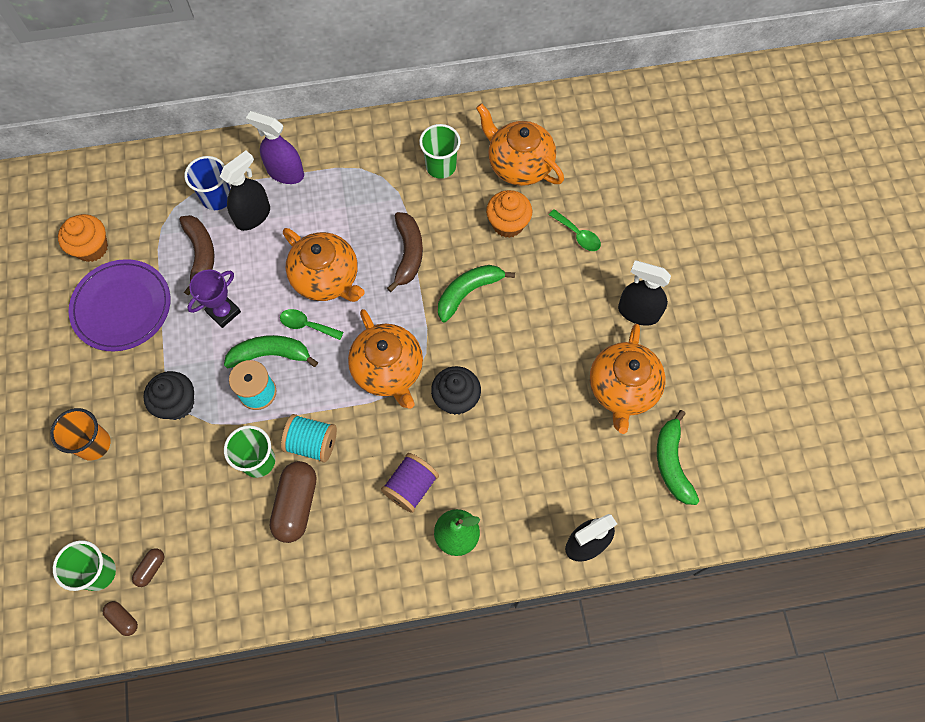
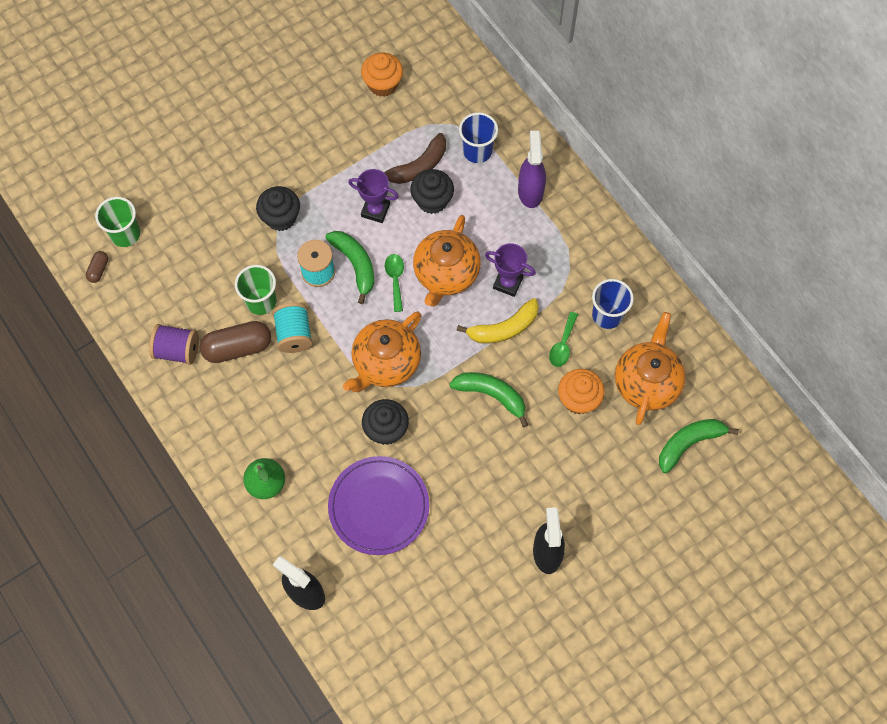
camera: 65 degrees right, 0 degrees up
orange cup [50,408,110,461] -> none
purple plate [68,259,170,352] -> purple plate moved to [328,456,429,555]
brown capsule [132,548,164,587] -> none
black spray bottle [220,151,270,231] -> none
purple spool [381,453,439,513] -> purple spool moved to [149,324,199,365]
brown banana [387,212,423,292] -> yellow banana [457,298,539,344]
green cup [419,124,461,179] -> blue cup [592,279,634,329]
green spoon [549,209,601,251] -> green spoon moved to [549,312,578,367]
orange teapot [590,324,666,434] -> none
green banana [657,410,699,505] -> green banana moved to [659,419,739,473]
none -> black cupcake [410,169,454,214]
none -> purple trophy [485,243,536,297]

